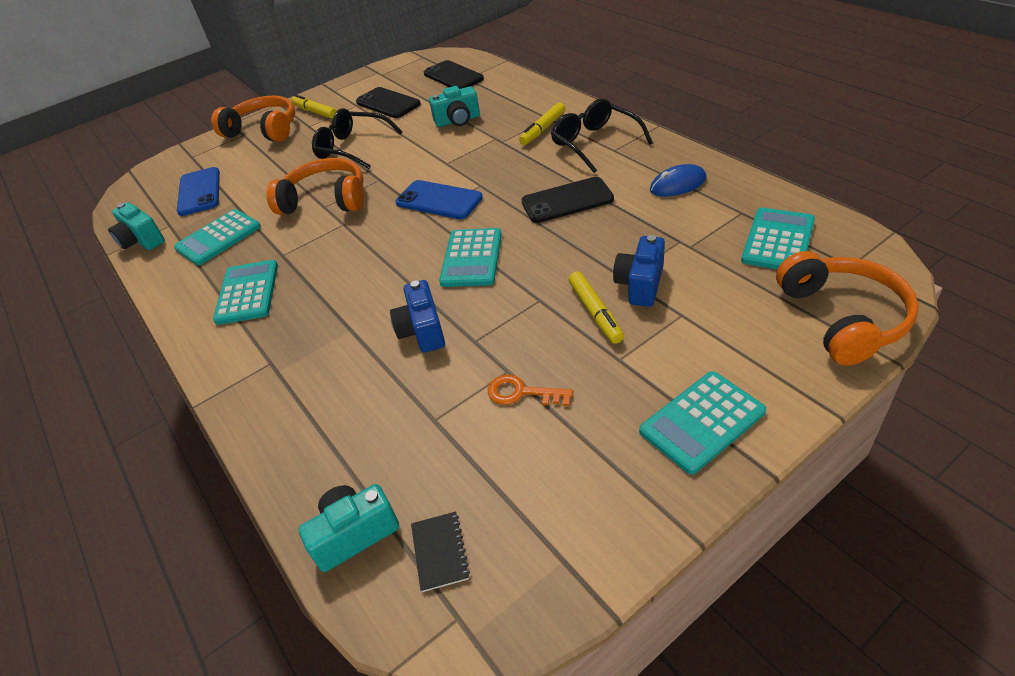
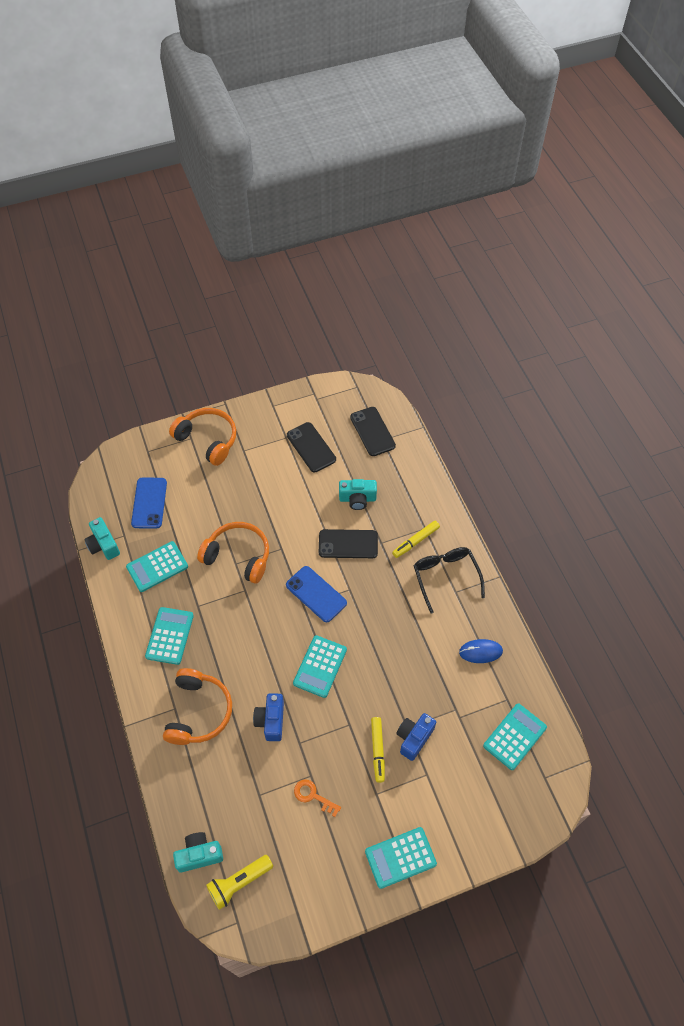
camera: 10 degrees right, 15 degrees up
yellow marker [292,95,337,119] -> none
black glasses [312,108,402,169] -> none
black notebook [411,512,470,592] -> yellow flashlight [206,855,273,910]
black phone [521,177,614,223] -> black phone moved to [319,529,378,558]
orange headphones [776,251,919,366] -> orange headphones moved to [163,668,232,745]

